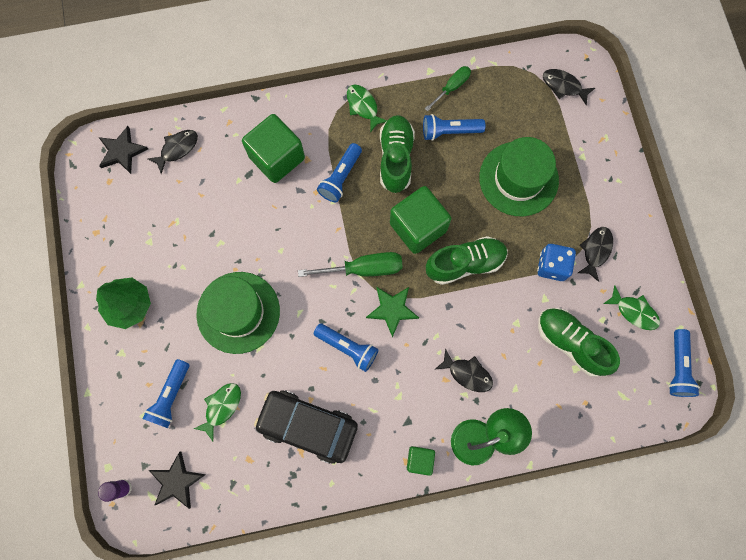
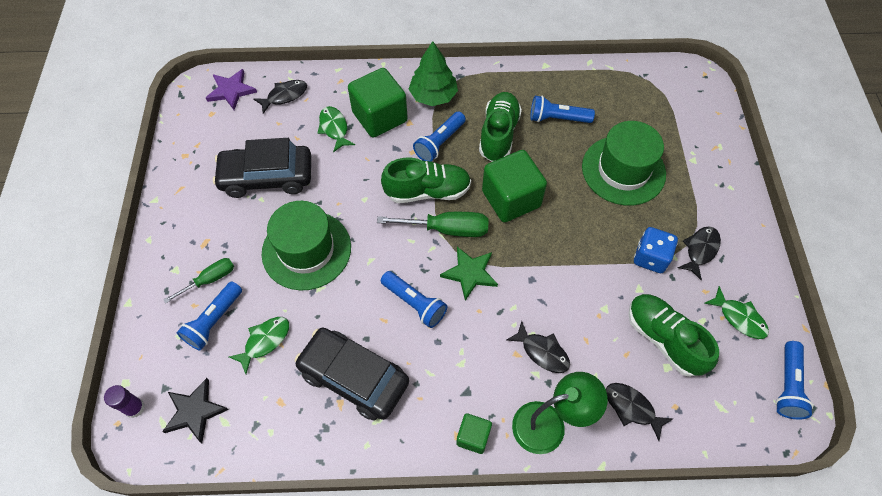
camera: 10 degrees right, 15 degrees down
green tree [96,278,151,329] -> green tree moved to [409,41,458,106]
black star [99,126,148,174] -> purple star [206,69,257,110]
green fish [347,84,387,133] -> green fish moved to [318,106,355,152]
green screwdriver [425,66,471,111] -> green screwdriver moved to [163,258,234,304]
green shoe [426,236,508,285] -> green shoe moved to [381,157,471,203]
black fish [543,69,595,105] -> black fish moved to [606,383,673,441]
none -> black car [213,138,311,198]

